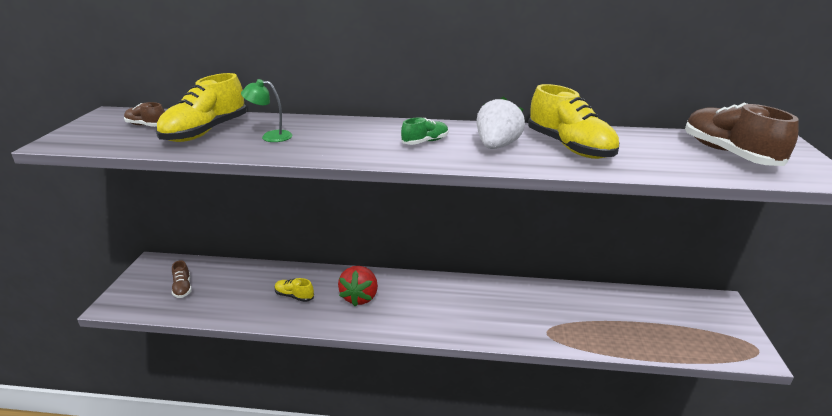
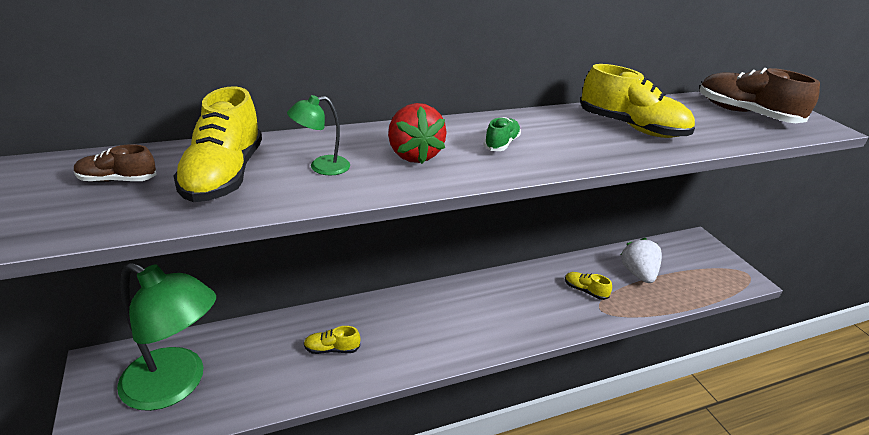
camera: 30 degrees left, 5 degrees up
brown shoe [172,260,192,298] -> green lamp [117,263,216,411]
red strawberry [338,266,378,307] -> red strawberry moved to [388,103,447,164]
white strawberry [476,96,525,149] -> white strawberry moved to [620,238,662,283]
none -> yellow shoe [565,272,612,300]

